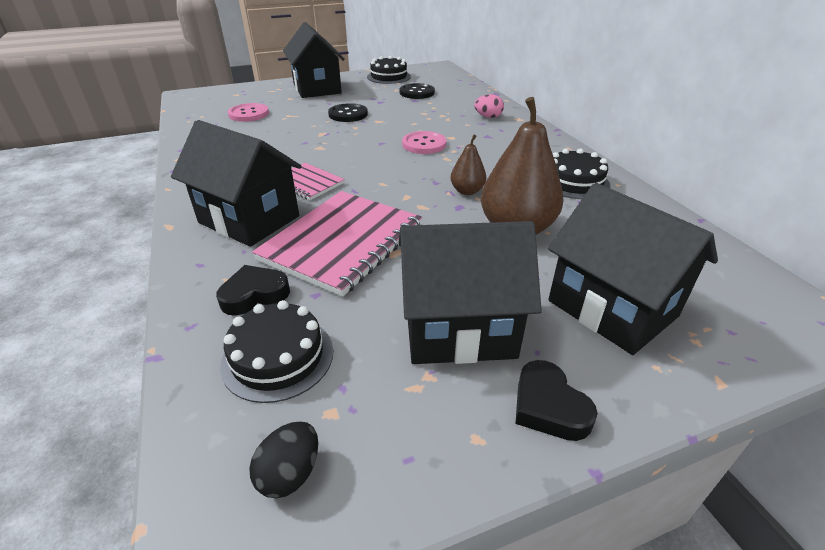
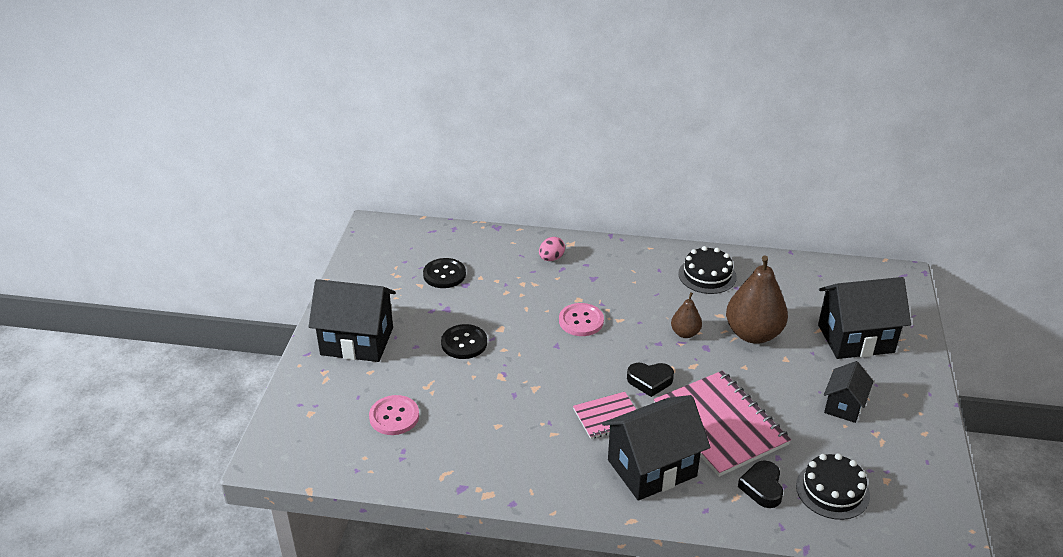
camera: 60 degrees left, 0 degrees up
black egg [249,421,318,498] -> none
black cake [367,56,411,84] -> none
black house [398,221,542,364] -> black house [824,361,873,423], size x0.56
black heart [515,360,597,441] -> black heart moved to [627,363,674,397]

